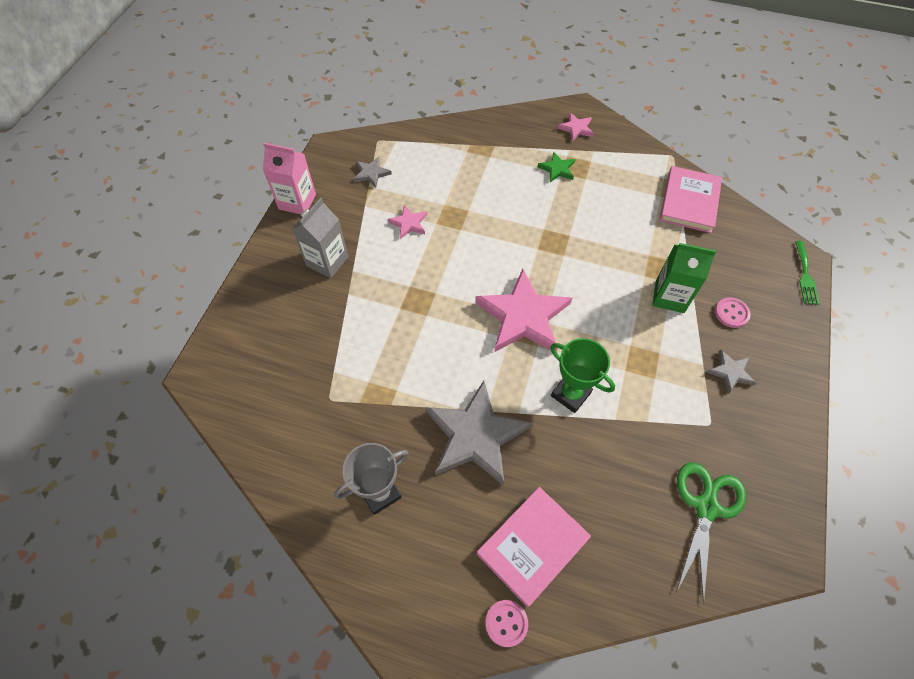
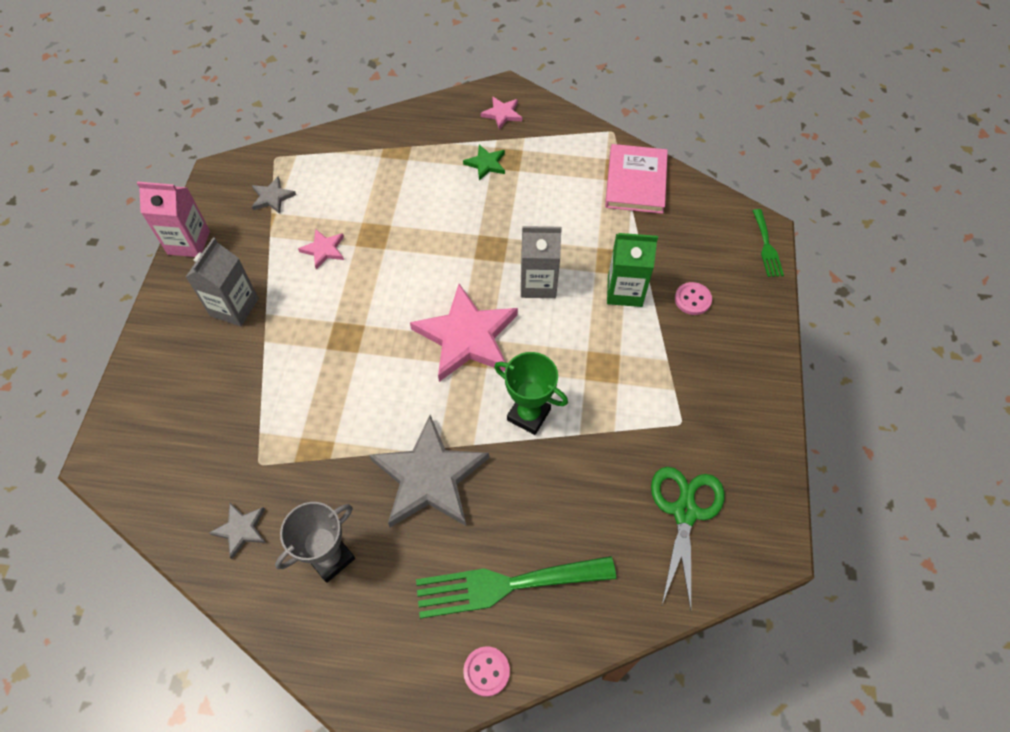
camera: 10 degrees left, 0 degrees up
pink book [477,487,591,607] -> green fork [416,556,616,619]
grey star [706,349,757,394] -> grey star moved to [209,503,266,559]
none -> grey carton [521,226,562,298]

